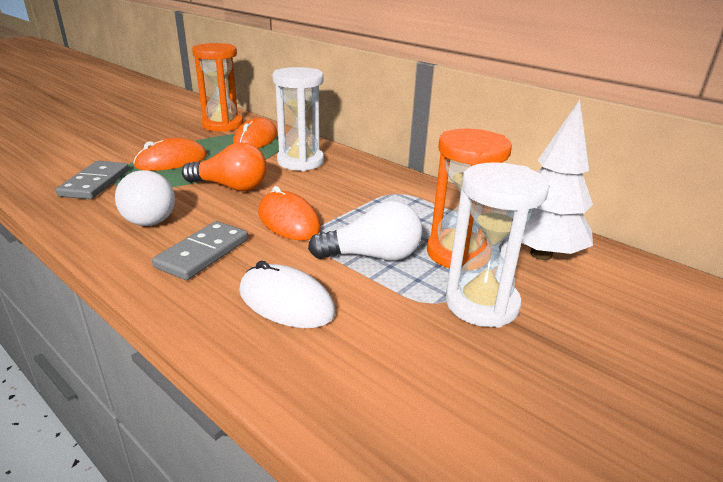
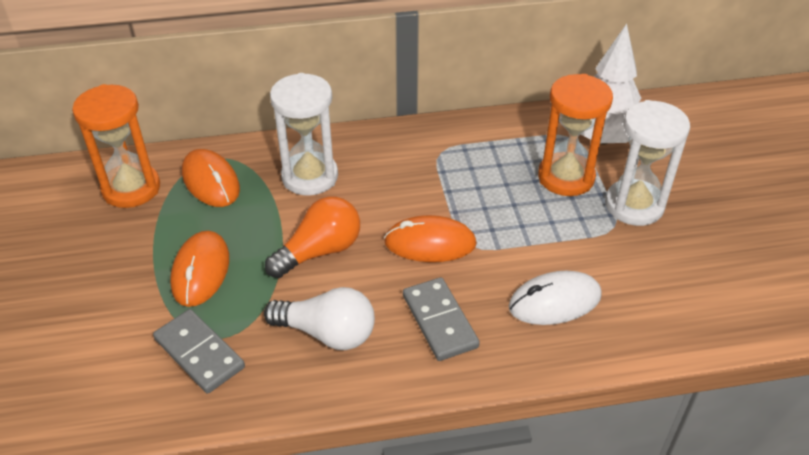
camera: 50 degrees left, 15 degrees up
white light bulb [308,201,422,261] -> none

